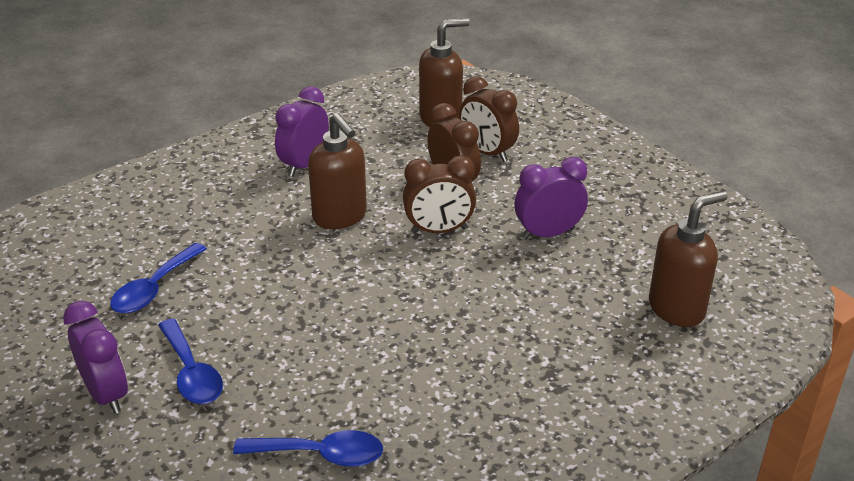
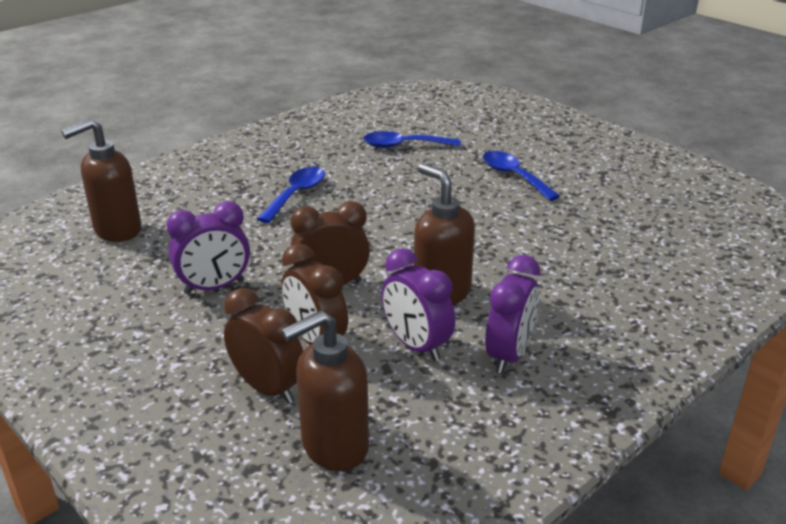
camera: 175 degrees right, 5 degrees down
purple clock [63,301,128,414] -> purple clock moved to [382,248,455,361]
blue spoon [110,243,207,313] -> blue spoon moved to [257,167,325,223]

